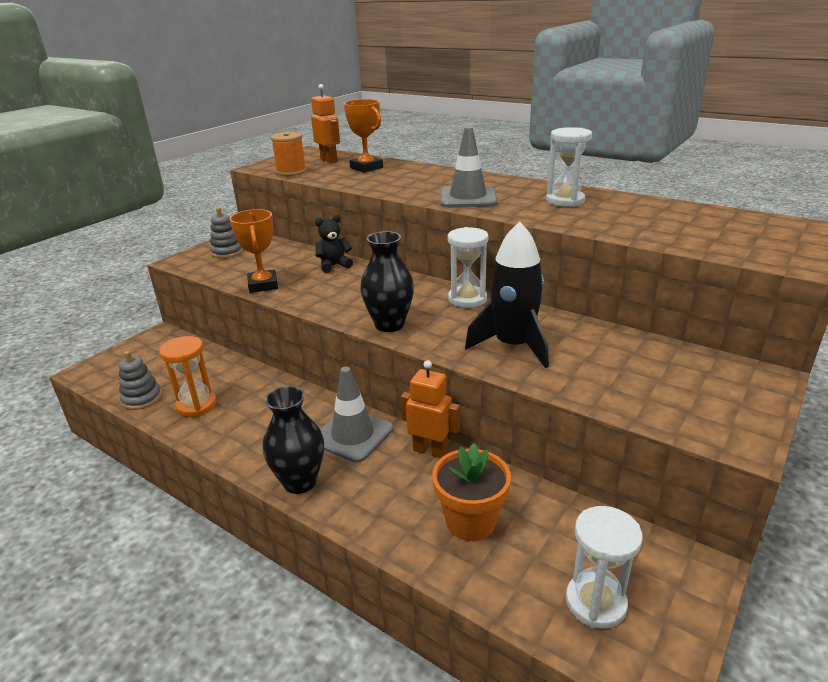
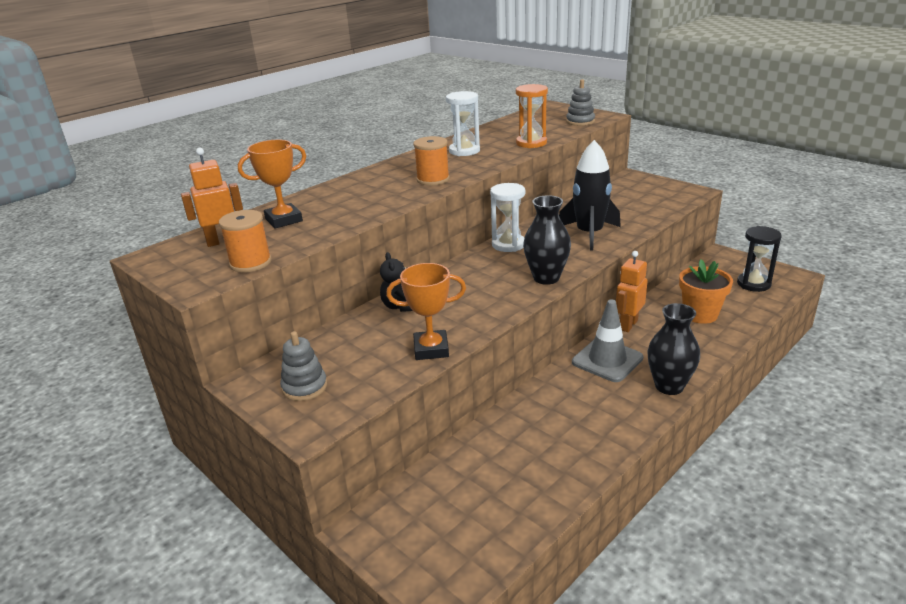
camera: 80 degrees left, 0 degrees up
grey stacking toy [119,351,162,410] -> grey stacking toy moved to [566,79,595,126]
orange hourglass [159,336,217,417] -> orange hourglass moved to [516,84,548,148]
grey traffic cone [440,127,497,208] -> orange spool [413,136,450,186]
white hourglass [566,506,643,629] -> black hourglass [737,226,782,292]

